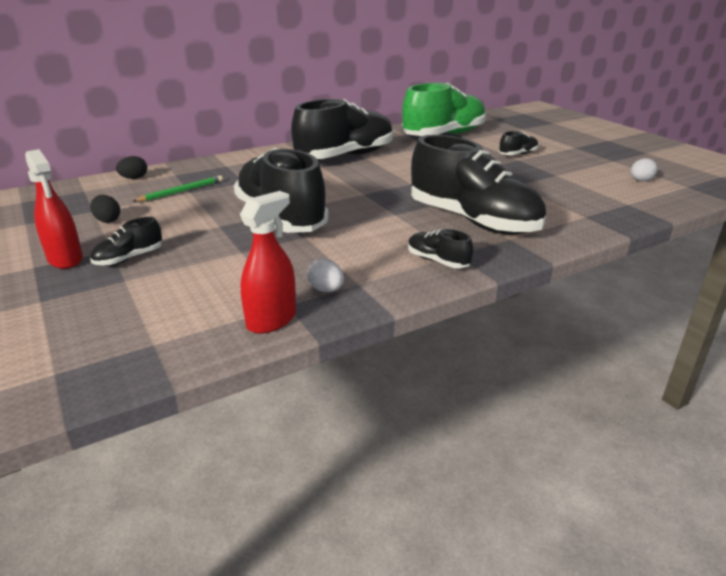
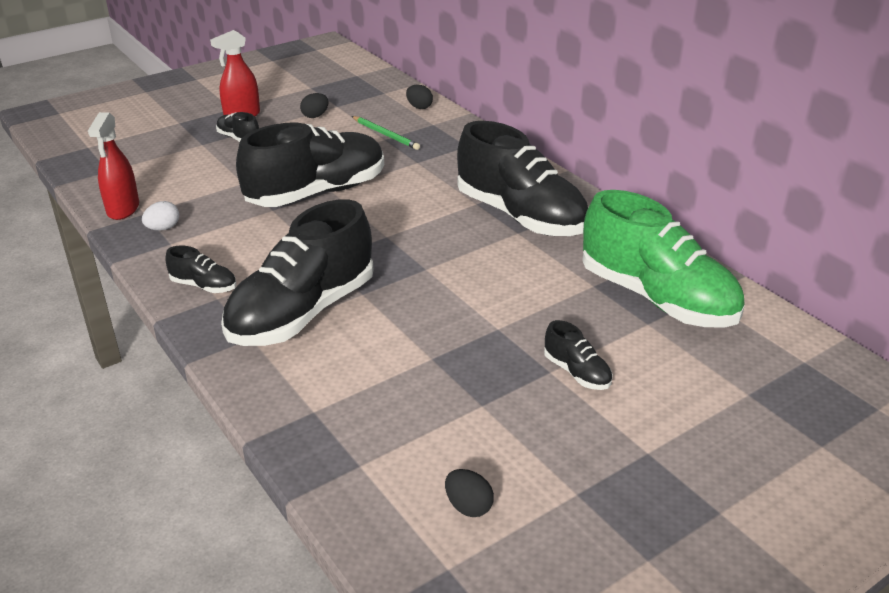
camera: 85 degrees right, 5 degrees up
red spray bottle [240,191,296,334] -> red spray bottle turned 60 degrees clockwise [88,112,139,220]
black shoe [408,229,473,268] -> black shoe turned 75 degrees clockwise [165,245,237,293]
white egg [631,158,657,181] -> black egg [445,469,494,517]

